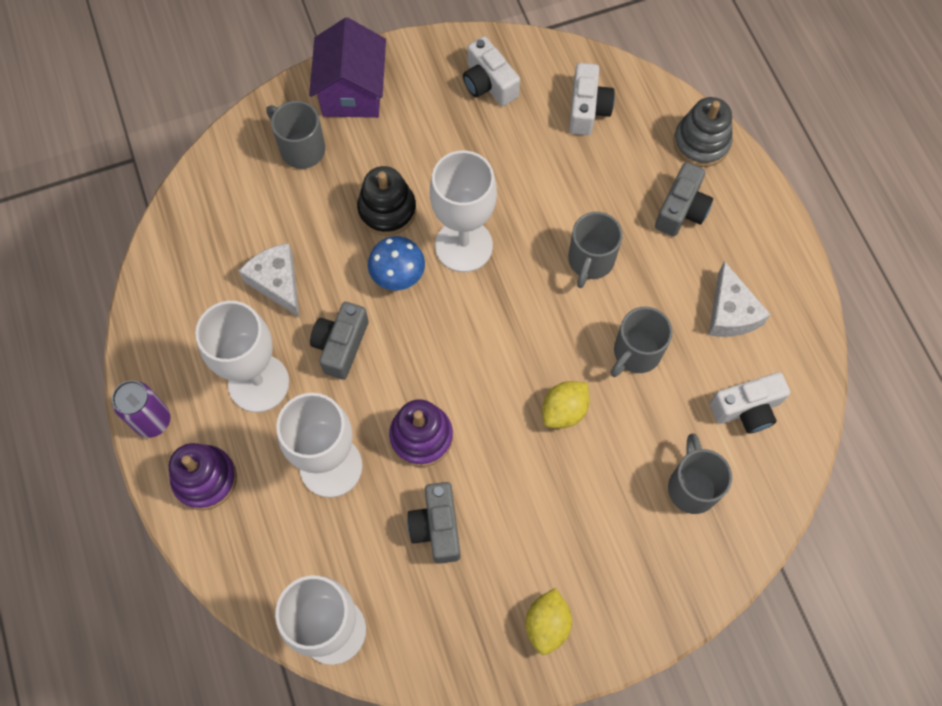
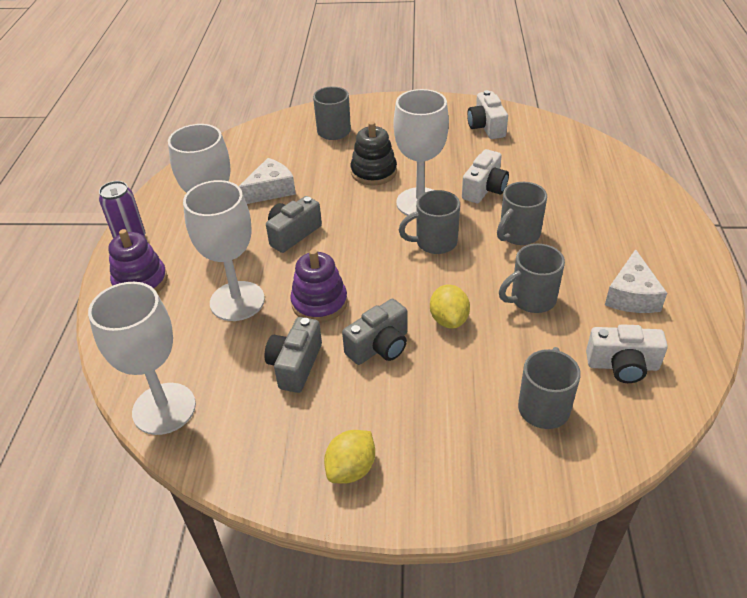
camera: 25 degrees right, 25 degrees down
white cheese [239,243,300,318] -> white cheese turned 60 degrees clockwise [239,158,296,204]
purple house [309,17,386,118] -> none
blue mushroom [368,236,425,290] -> none
yellow lemon [542,381,590,428] -> yellow lemon turned 75 degrees counterclockwise [430,285,470,328]
white camera [569,63,615,135] -> white camera moved to [462,149,509,203]
grey camera [655,162,713,236] -> grey camera moved to [342,299,408,365]
grey stacking toy [673,97,733,167] -> none
none -> grey mug [399,190,460,254]

